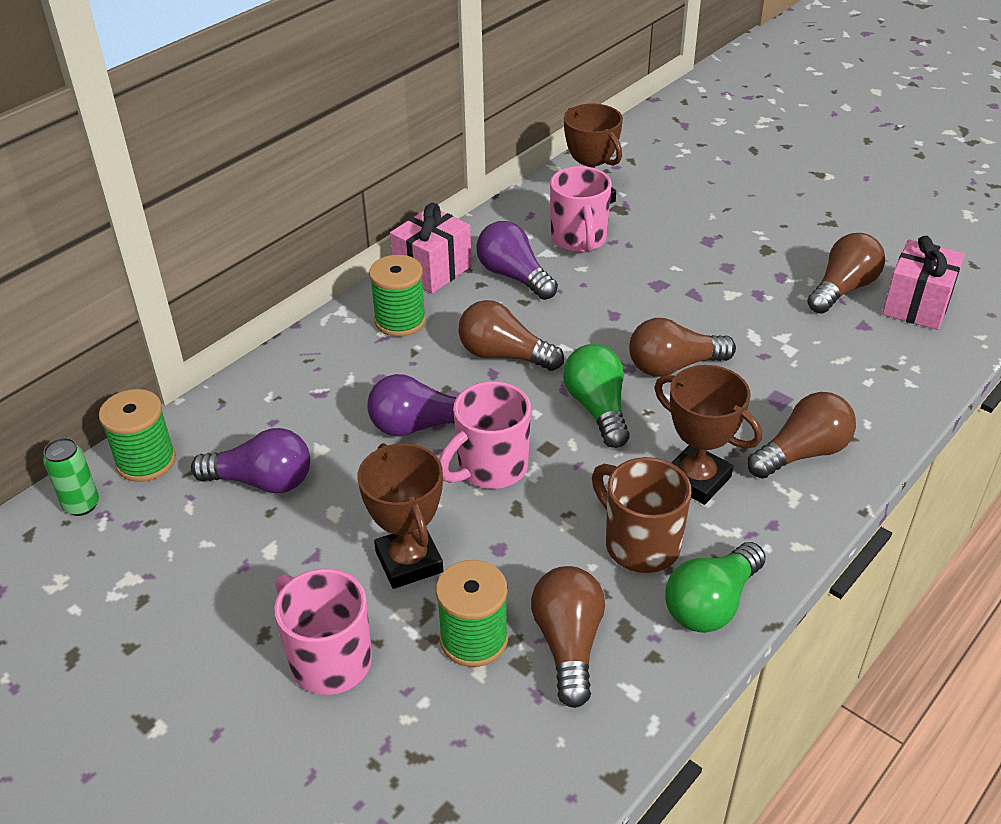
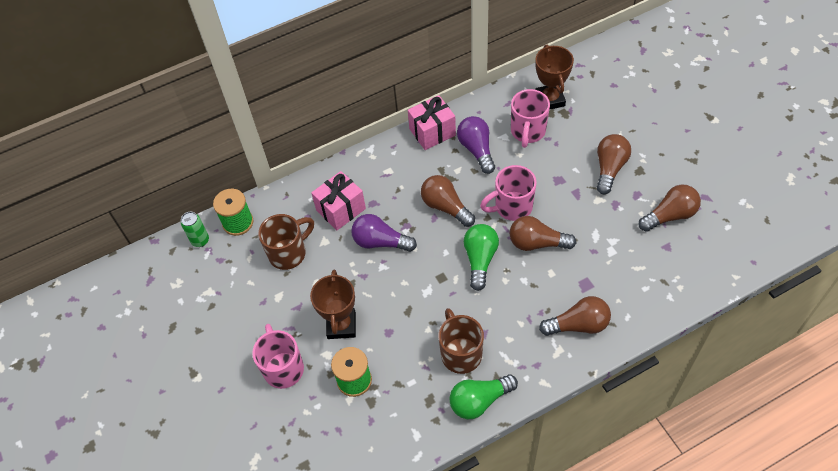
camera: 25 degrees right, 15 degrees up
purple light bulb [191,428,310,493] -> brown mug [258,214,314,270]
green spool [369,255,426,337] -> none
pink mug [439,381,531,489] -> pink mug moved to [480,165,537,221]
brown light bulb [531,566,605,708] -> brown light bulb moved to [597,134,631,194]
brown trophy [654,365,762,505] -> none
pink gift [882,236,965,330] -> pink gift moved to [311,171,366,230]

